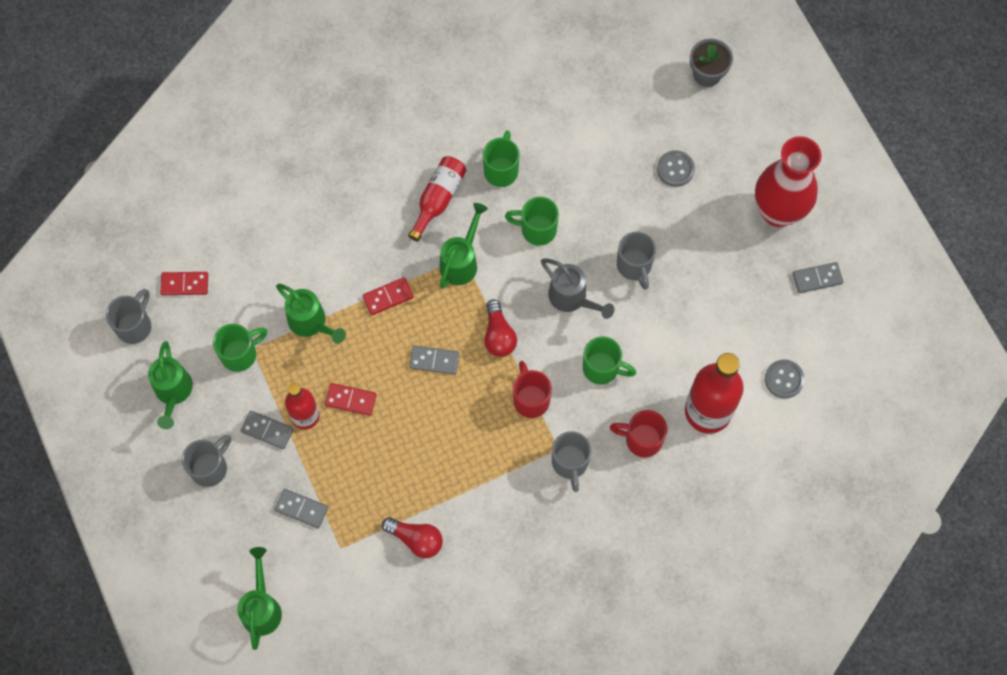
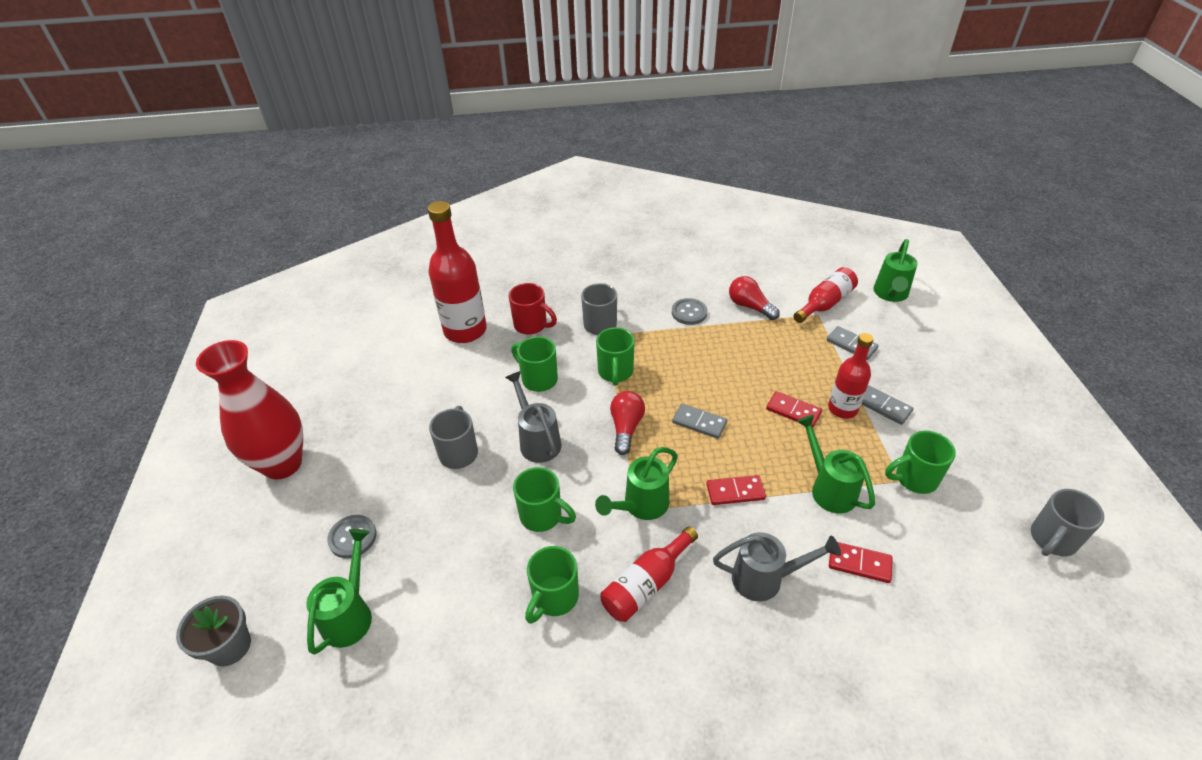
camera: 160 degrees left, 25 degrees down
green watering can [148,341,193,429] -> green watering can moved to [306,529,372,655]
red domino [160,272,208,295] -> red domino moved to [829,542,893,583]
grey mug [182,435,231,487] -> none
red mug [513,361,552,418] -> green mug [596,327,635,386]
grey button [765,360,805,398] -> grey button moved to [672,298,708,325]
grey domino [793,262,844,293] -> none
none -> grey watering can [713,532,841,602]
none -> red bottle [793,267,858,323]

